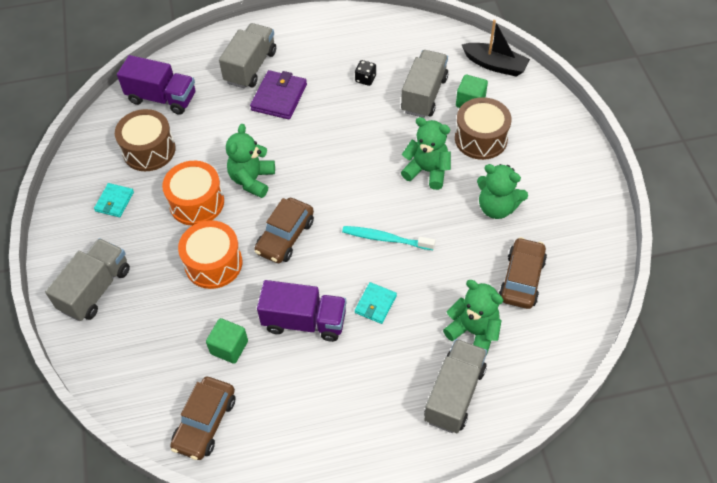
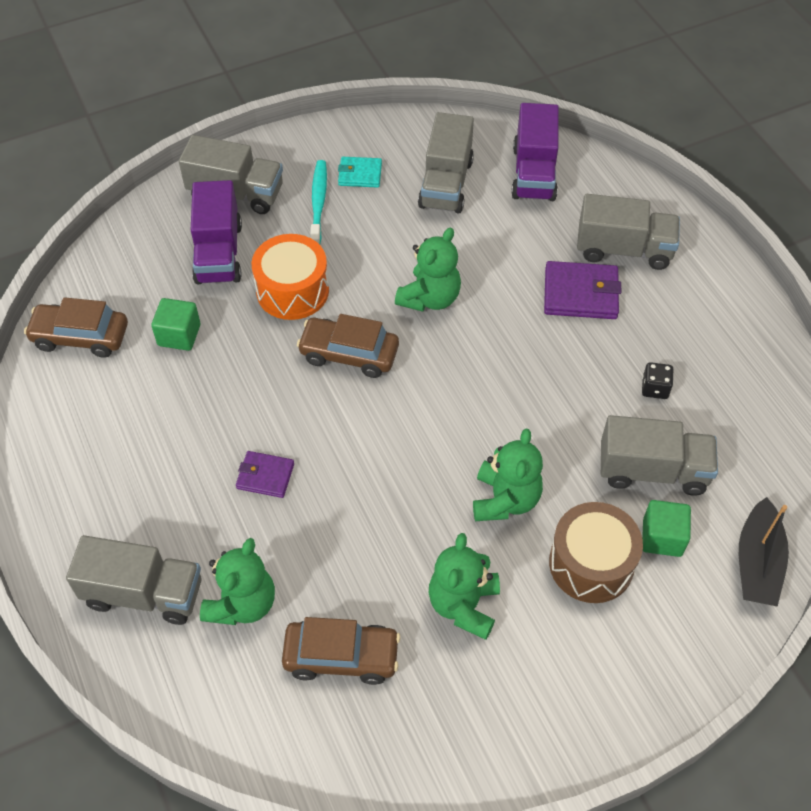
camera: 75 degrees right, 0 degrees up
brown drum [115,109,176,171] -> grey truck [418,112,474,213]
orange drum [162,161,224,226] -> none
green teddy bear [226,124,275,198] -> green teddy bear turned 120 degrees clockwise [395,228,461,312]
purple truck [257,280,346,342] -> purple truck moved to [191,180,242,284]
turquoise toothbrush [342,226,435,250] -> turquoise toothbrush moved to [310,160,327,245]
turquoise wallet [355,282,397,324] -> purple wallet [236,451,294,498]

